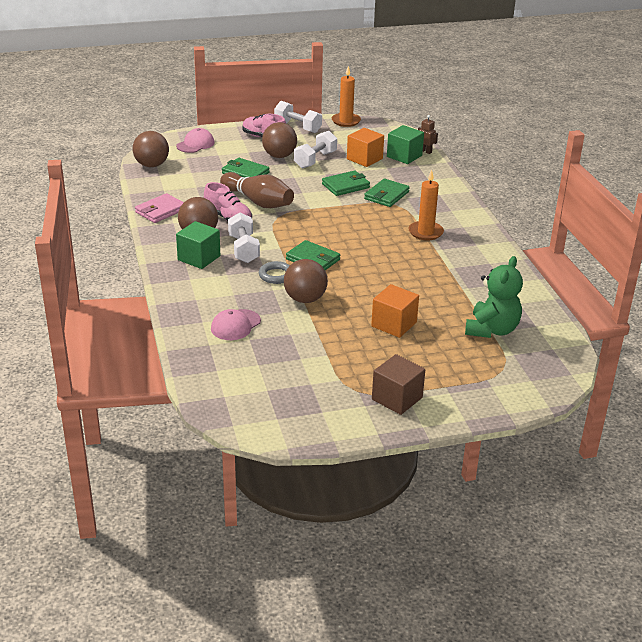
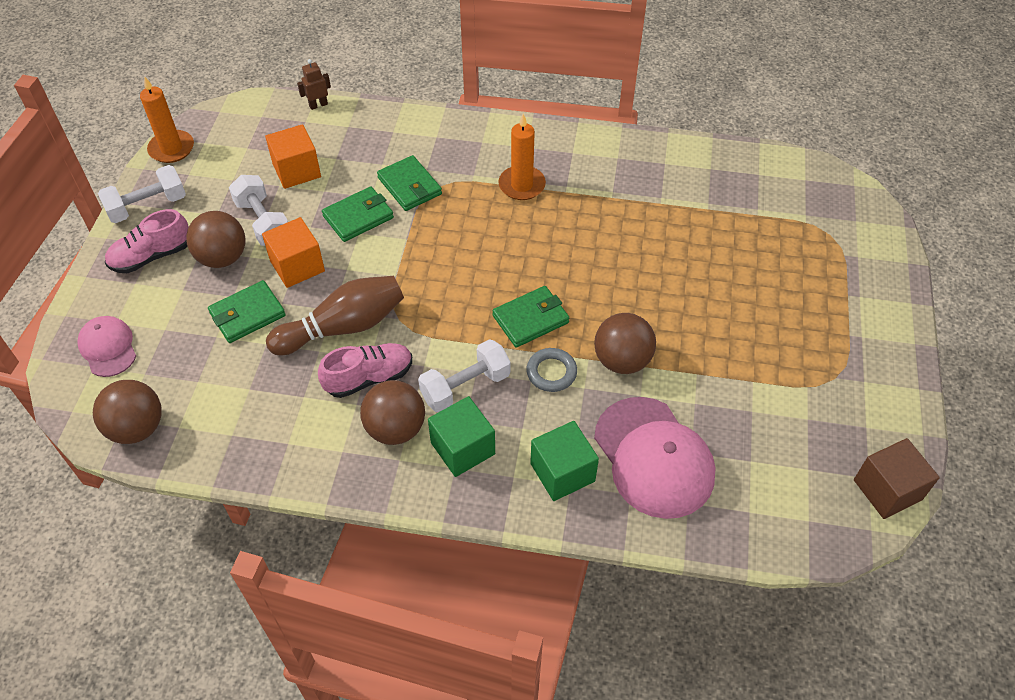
camera: 65 degrees left, 20 degrees up
pink wallet [135,193,184,223] -> none
pink cap [211,309,261,340] -> pink cap [594,397,716,519], size x1.79
white dumbbell [228,212,260,263] -> white dumbbell turned 45 degrees counterclockwise [418,339,511,412]
green wallet [322,170,370,196] -> green wallet turned 60 degrees clockwise [322,186,394,242]
orange cube [371,284,419,338] -> orange cube moved to [262,217,325,288]
brown cube [372,354,425,415] -> brown cube moved to [854,438,940,519]
green cube [387,125,424,164] -> green cube moved to [530,421,599,501]
green teddy bear [465,256,523,338] -> none

